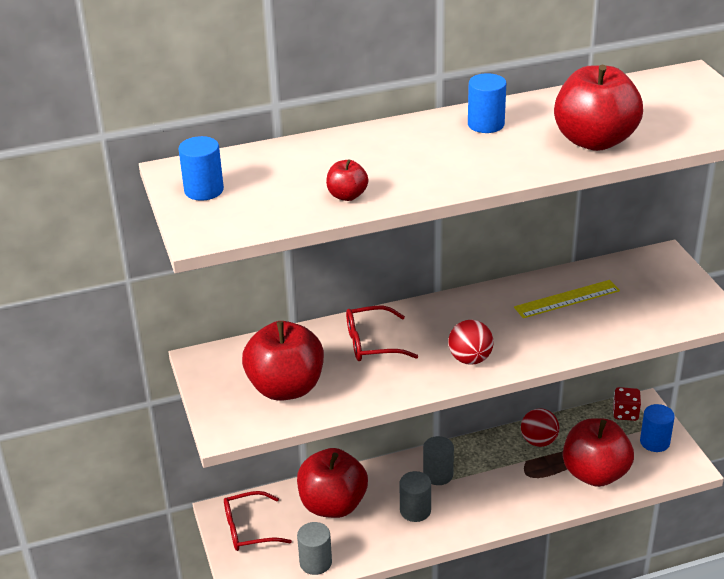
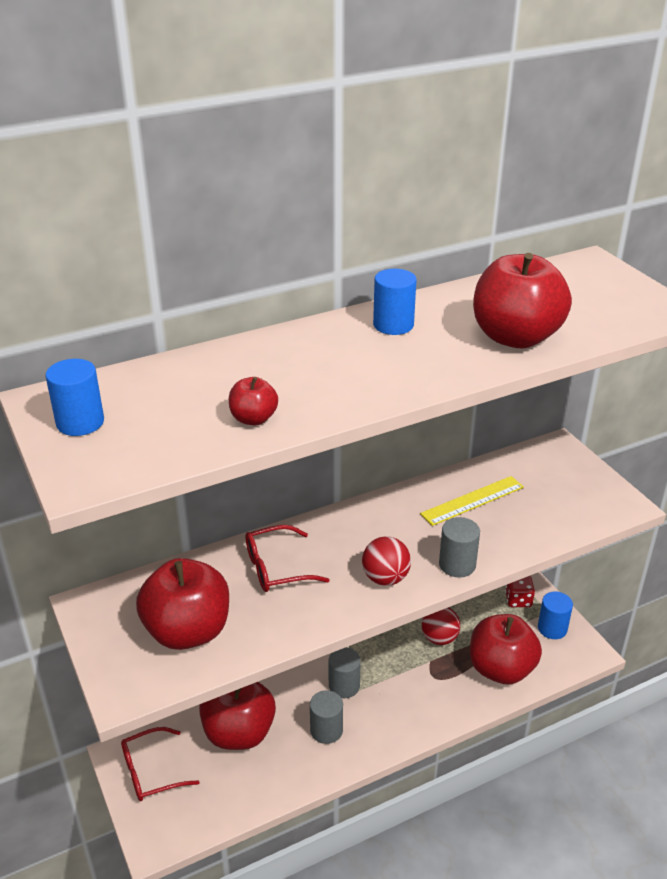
camera: 10 degrees left, 0 degrees up
grey cylinder [297,522,332,575] -> grey cylinder moved to [439,517,480,578]

